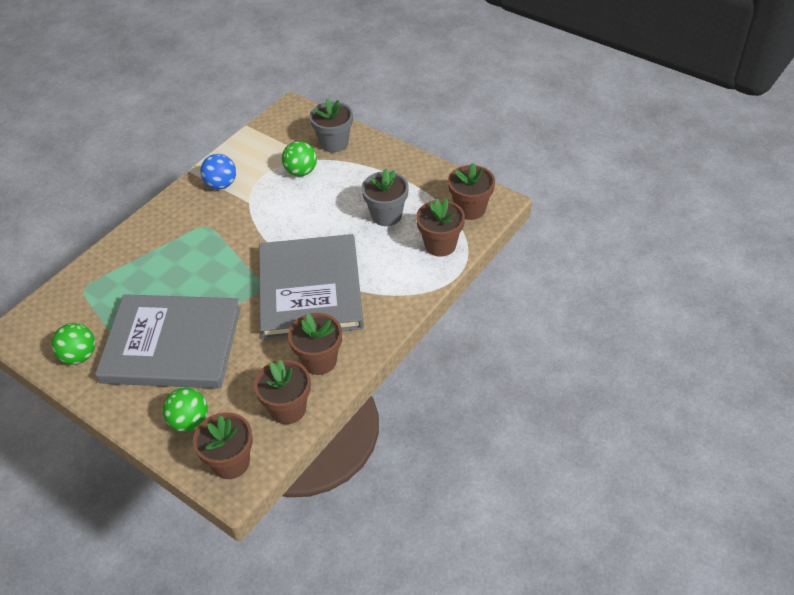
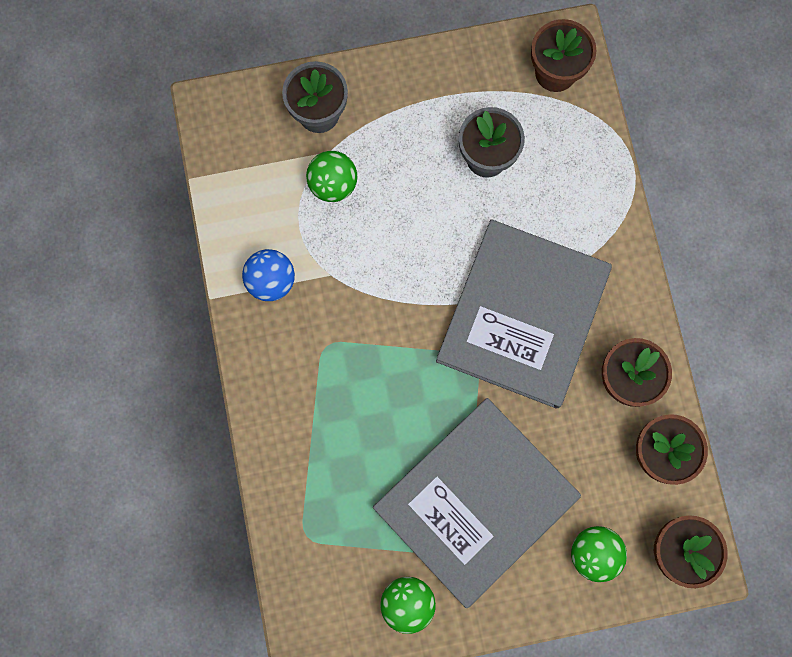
camera: 50 degrees left, 30 degrees up
grey book [259,234,364,339] -> grey book turned 75 degrees clockwise [436,219,612,409]
brown flower pot [416,198,465,257] -> none

